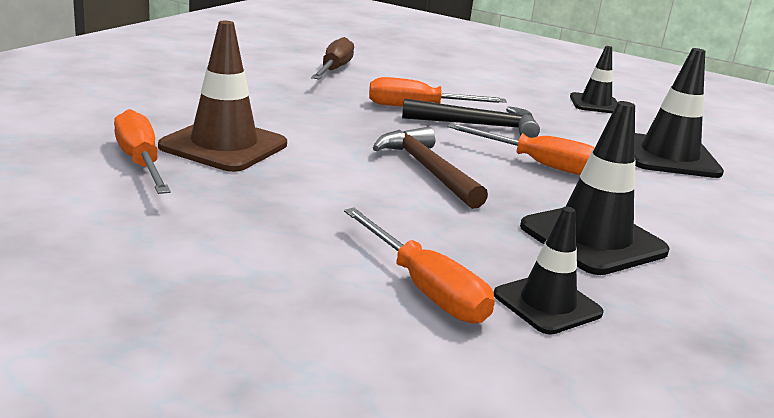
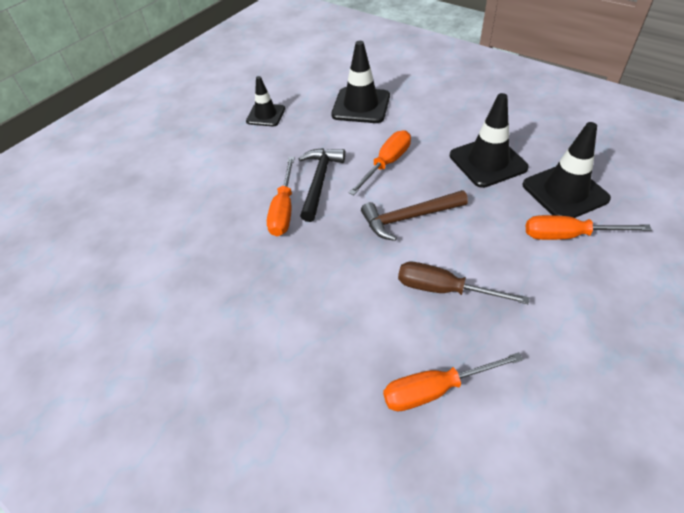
camera: 75 degrees left, 25 degrees up
brown traffic cone [158,21,287,172] -> none
brown screwdriver [311,37,354,79] -> brown screwdriver moved to [398,262,530,305]
orange screwdriver [344,208,495,324] -> orange screwdriver turned 150 degrees counterclockwise [526,215,652,240]
black traffic cone [494,207,604,335] -> black traffic cone [523,122,611,218], size x1.58

